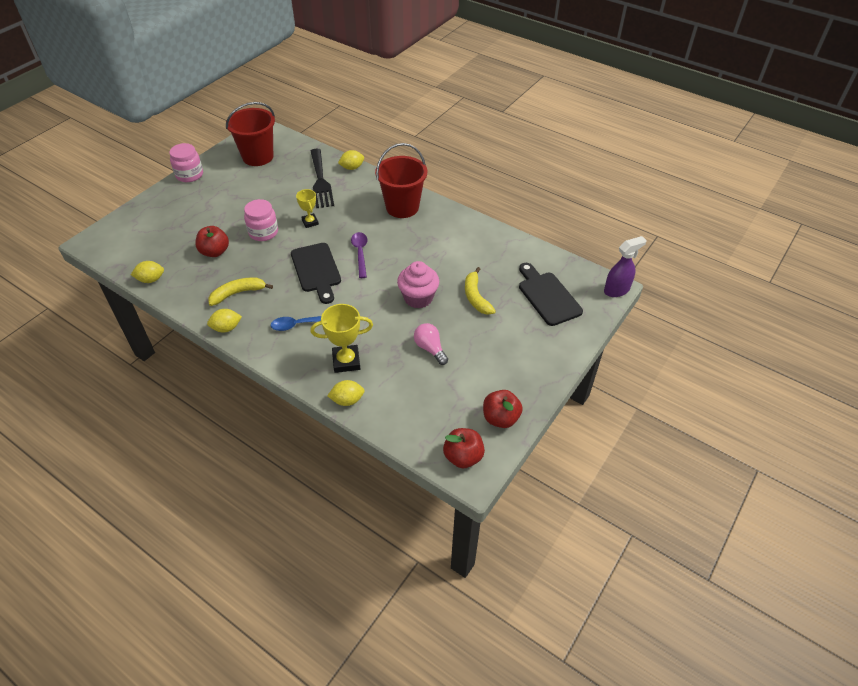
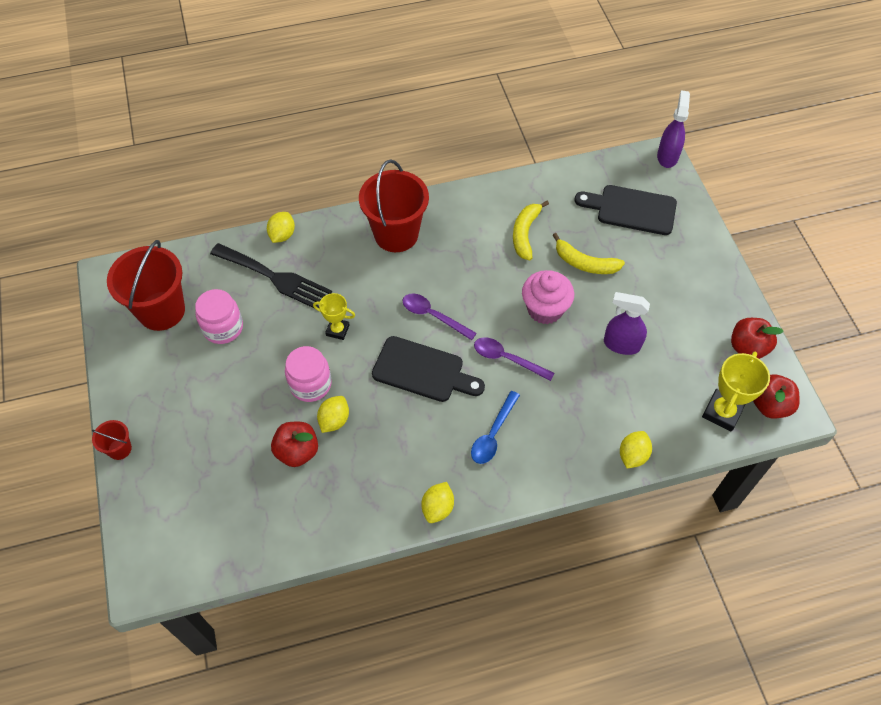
camera: 50 degrees left, 10 degrees up
yellow lemon [131,261,164,283] -> yellow lemon moved to [317,396,349,433]
pink jar [169,143,203,182] -> pink jar moved to [195,289,243,344]
yellow banana [208,277,273,306] -> yellow banana moved to [513,201,549,260]
yellow trophy [310,304,373,373] -> yellow trophy moved to [702,352,770,432]
pink light bulb [414,323,448,365] -> purple spray bottle [604,292,650,355]
none -> red bucket [92,420,132,460]
none -> purple spoon [474,337,554,381]

